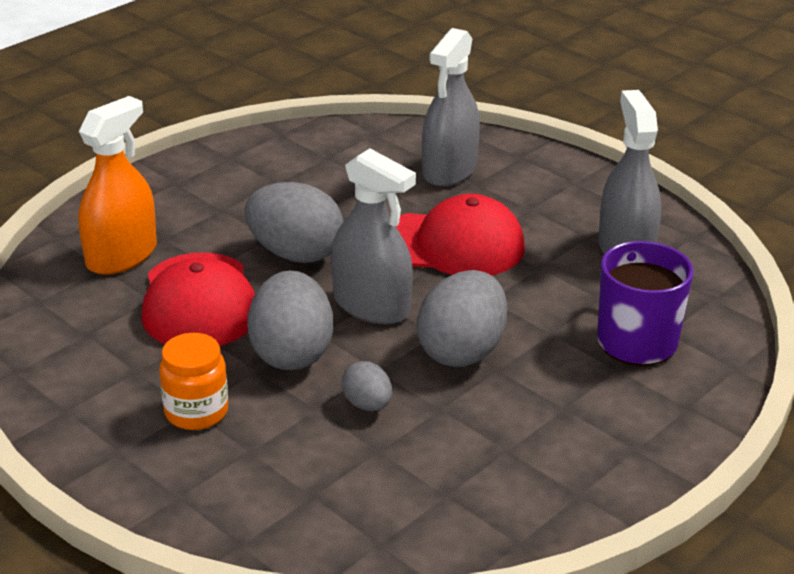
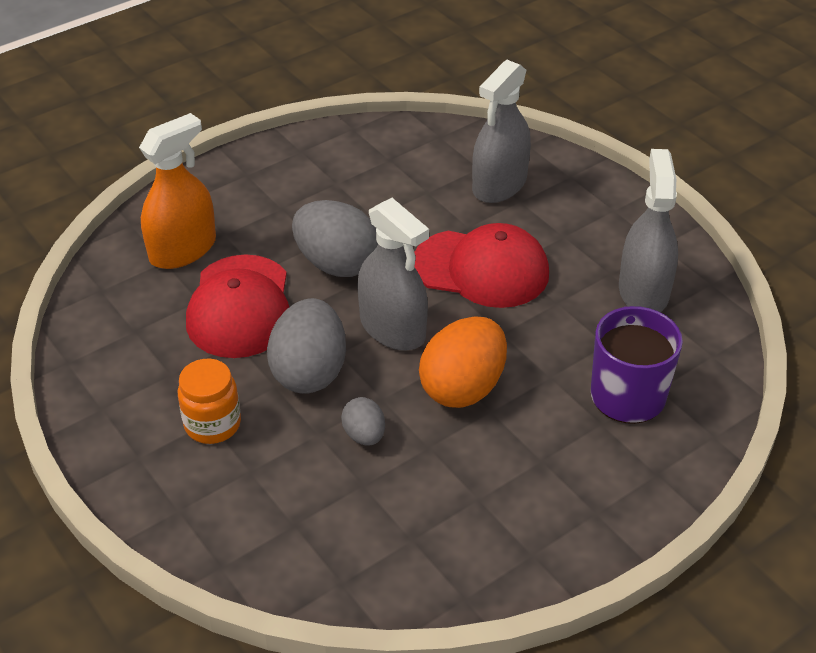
camera: 10 degrees right, 10 degrees up
grey egg [417,270,507,367] -> orange egg [419,316,507,408]

